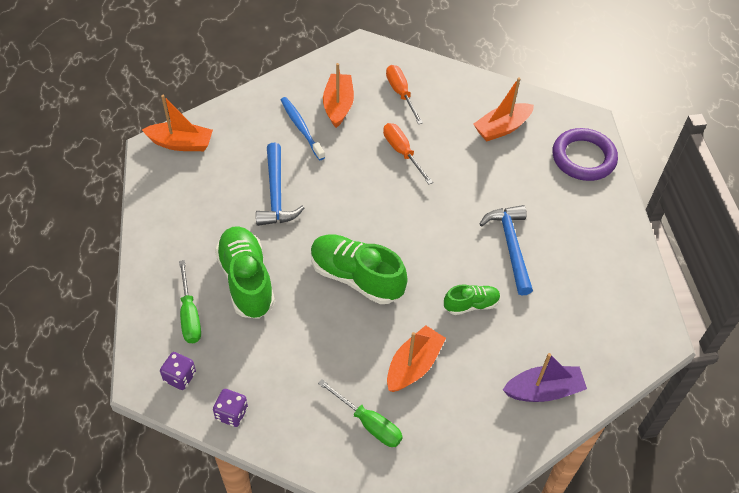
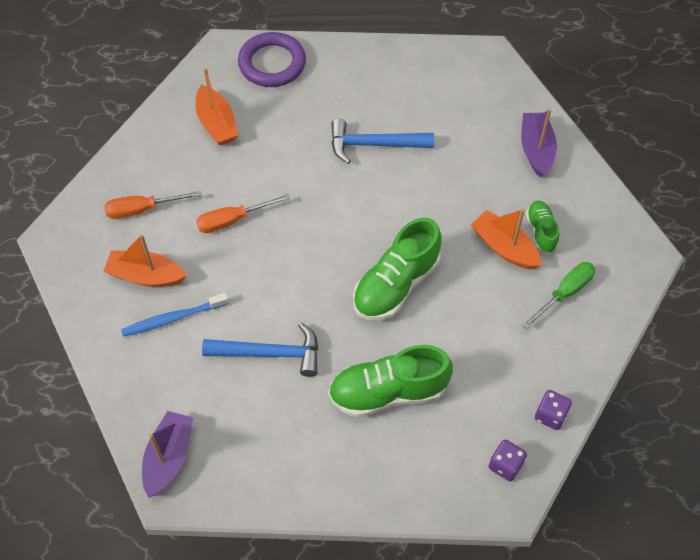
camera: 80 degrees left, 5 degrees up
orange boat [142,95,213,151] -> purple boat [142,411,193,498]
green screwdriver [179,260,201,343] -> none
green shoe [444,284,500,315] -> green shoe moved to [526,201,559,253]

